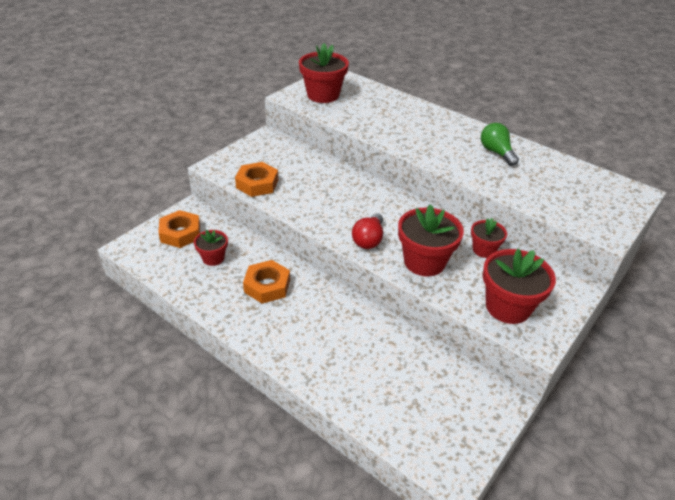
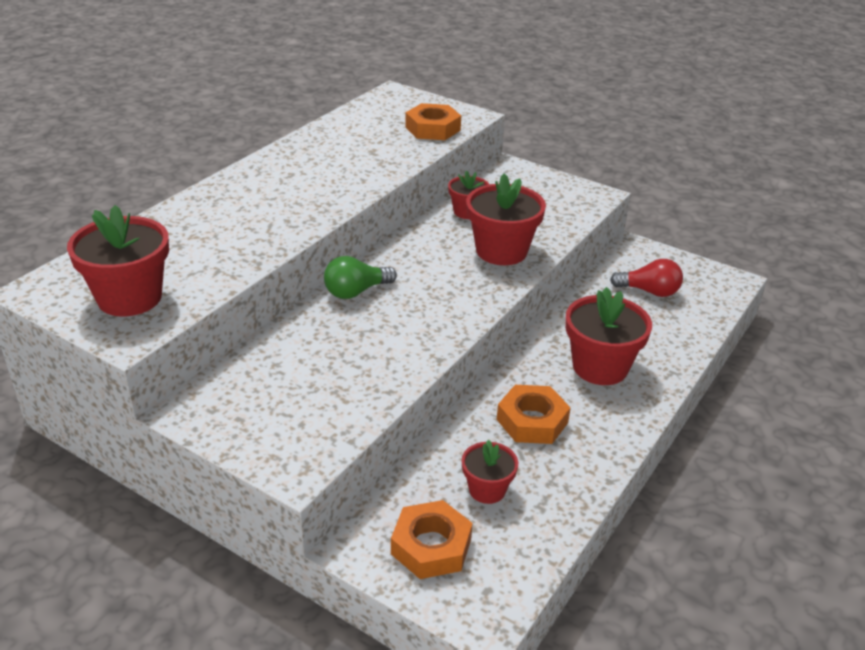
camera: 95 degrees left, 5 degrees down
orange nut [235,162,278,197] -> orange nut moved to [405,103,461,140]
red light bulb [352,213,383,249] -> red light bulb moved to [610,259,683,297]
green light bulb [481,123,519,166] -> green light bulb moved to [324,256,397,299]
red flower pot [483,249,556,324] -> red flower pot moved to [565,287,652,385]

